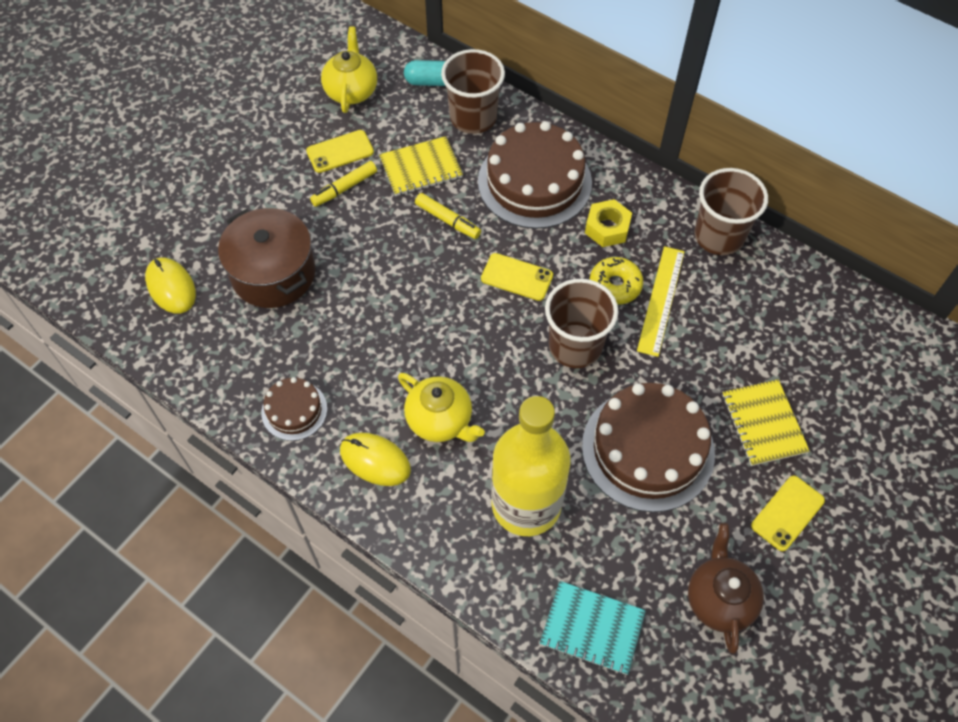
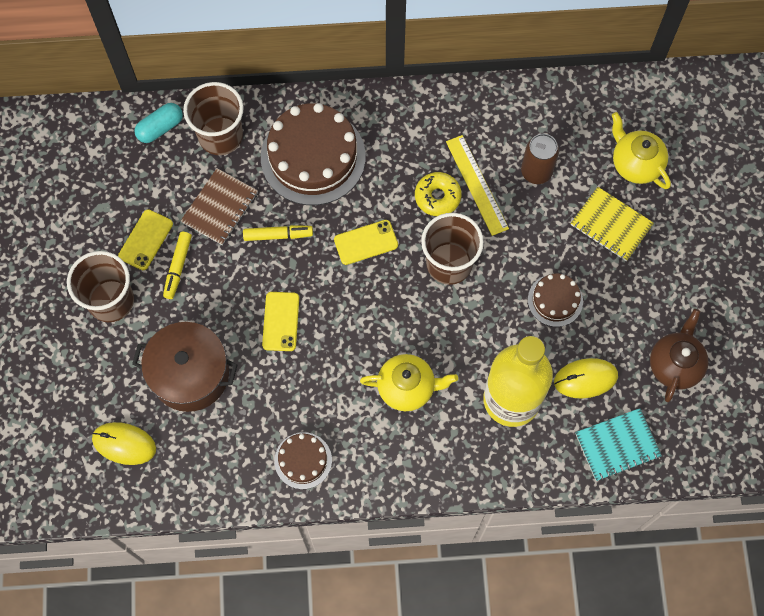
camera: 40 degrees left, 10 degrees up
yellow teapot [321,26,377,113] -> yellow teapot moved to [612,112,671,189]
yellow mouse [340,432,411,486] -> yellow mouse moved to [554,358,618,399]
yellow notebook [379,136,463,196] -> brown notebook [181,168,258,245]
brown cake [582,383,715,512] -> brown cake [528,274,583,327], size x0.51
yellow nut [585,199,632,247] -> none
brown teapot [688,523,764,654] -> brown teapot turned 60 degrees clockwise [650,309,709,402]
brown cup [694,168,768,255] -> brown cup moved to [67,251,134,322]
yellow phone [751,476,825,551] -> yellow phone moved to [262,292,299,351]
none -> brown can [521,134,559,184]

